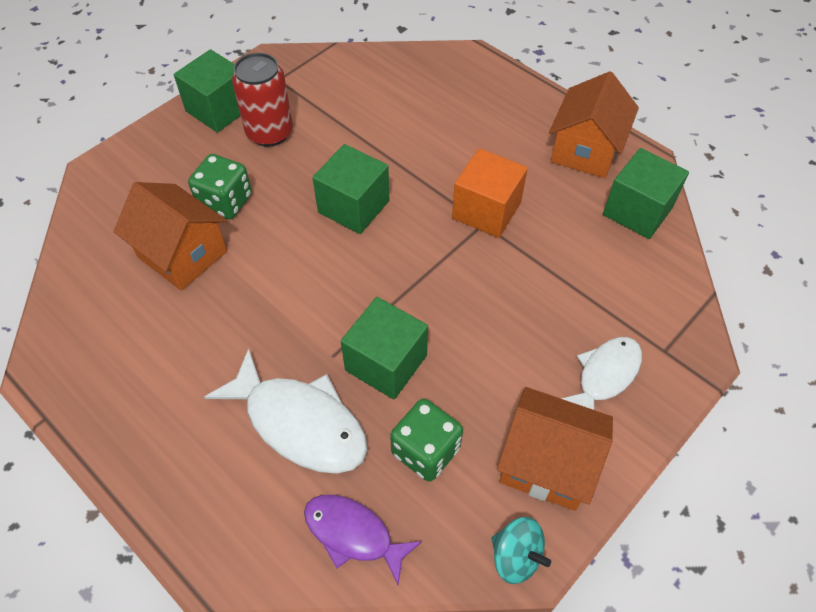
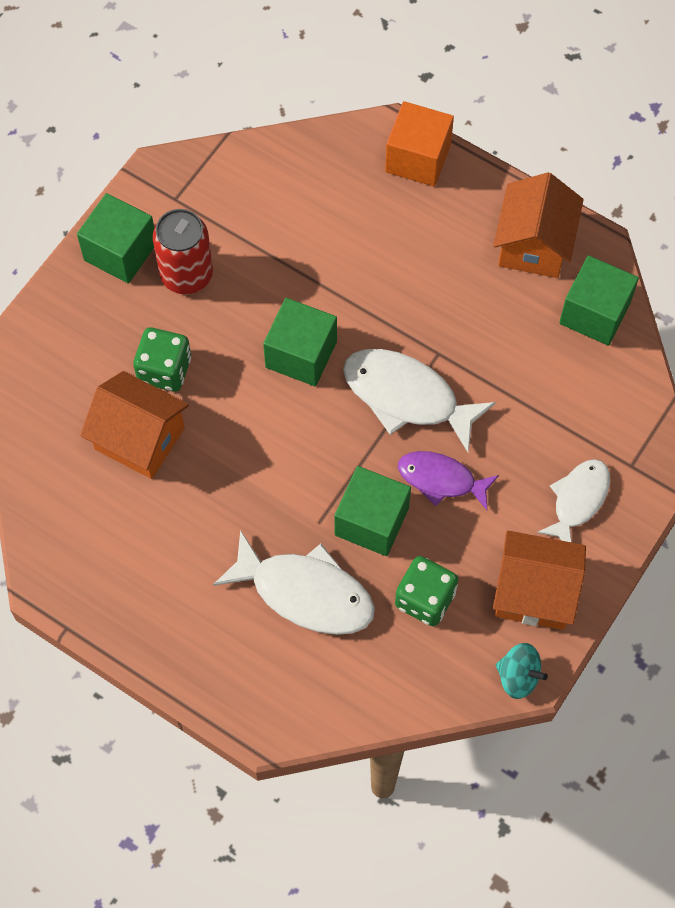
camera: 10 degrees left, 10 degrees up
purple fish [304,495,422,585] -> purple fish moved to [398,451,499,510]
orange cube [452,148,528,238] -> orange cube moved to [385,101,454,187]
none -> white fish [343,349,496,452]

